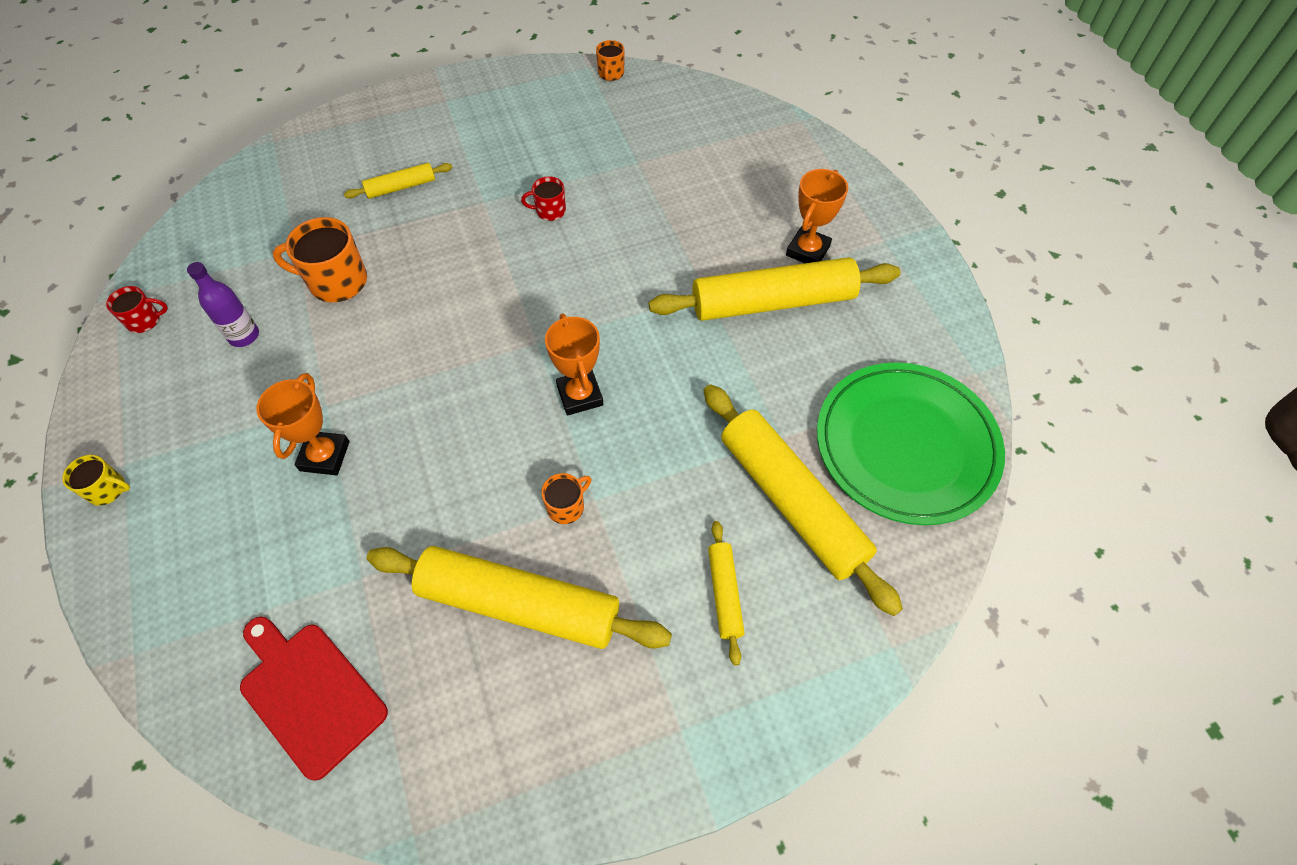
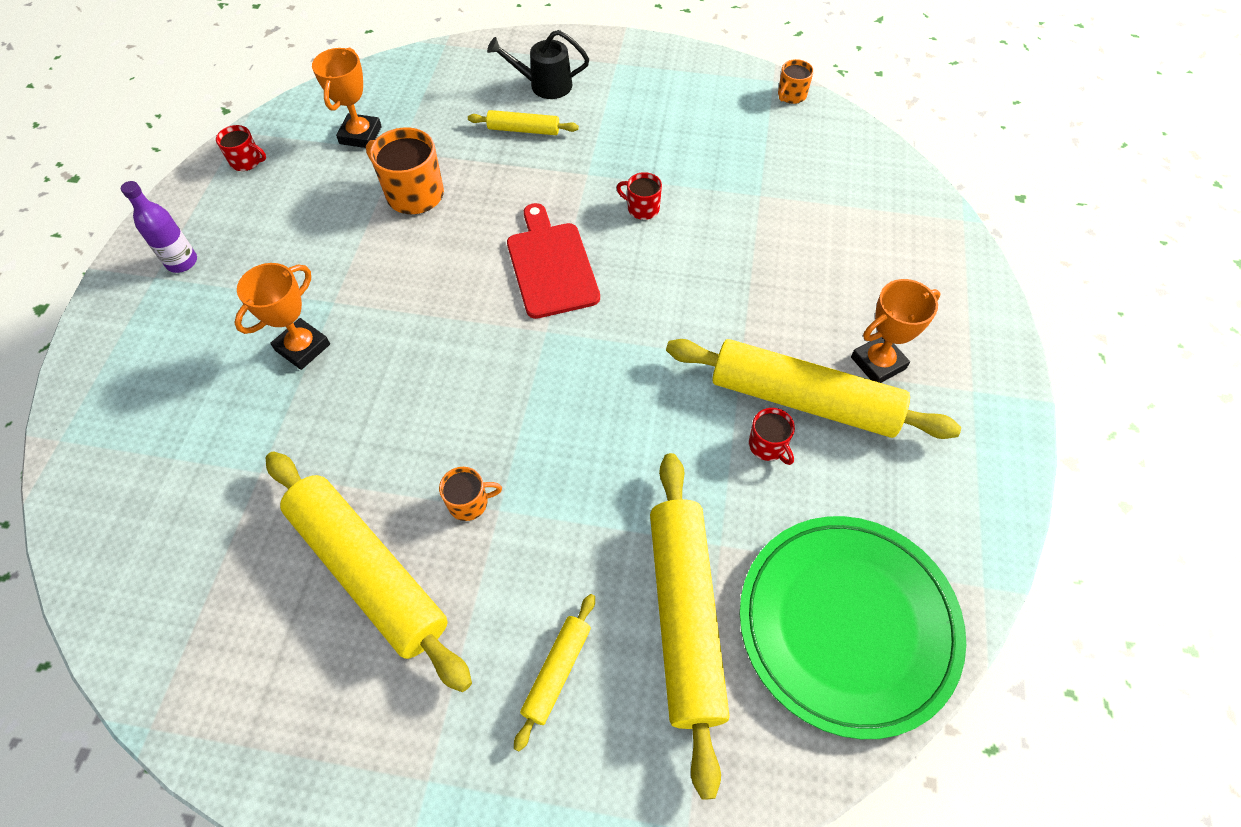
camera: 30 degrees right, 0 degrees up
yellow mug [62,455,130,506] -> none
purple bottle [187,262,259,347] -> purple bottle moved to [121,181,197,273]
red cutting board [240,617,388,781] -> red cutting board moved to [507,203,600,319]
orange trophy [545,314,603,416] -> orange trophy moved to [312,47,382,148]
none -> black watering can [487,30,589,99]
none -> red mug [749,408,795,465]

